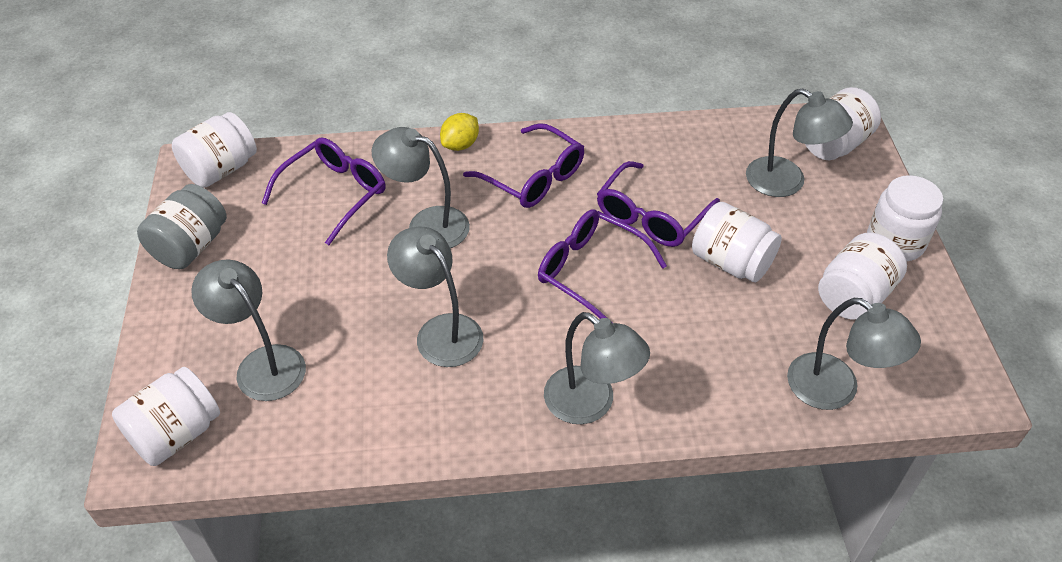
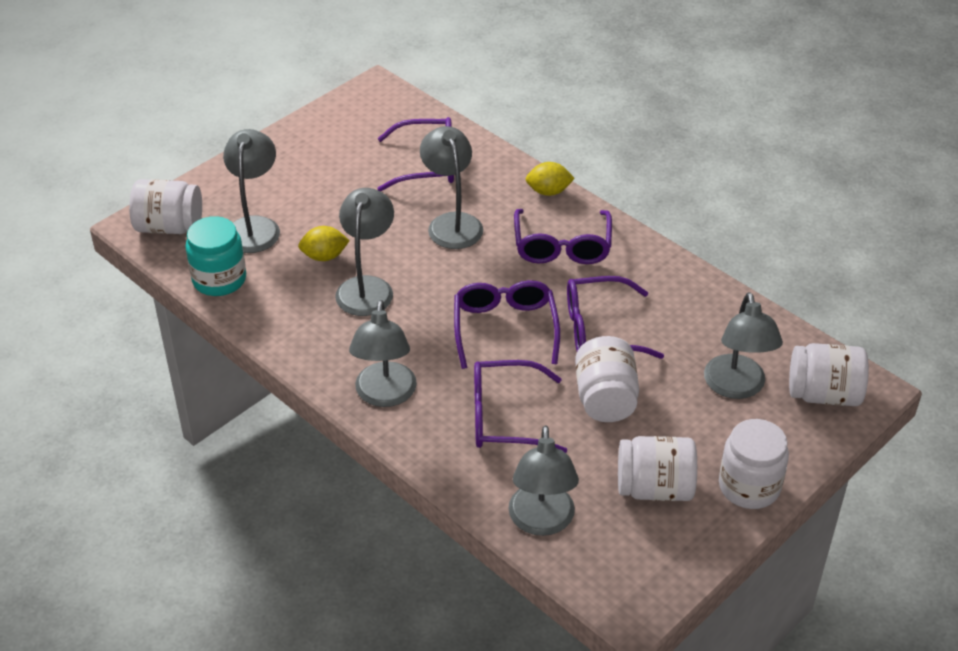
camera: 50 degrees right, 5 degrees down
grey jar [137,184,227,269] -> none
white jar [172,112,257,188] -> none
none -> turquoise jar [185,216,246,296]
none -> yellow lemon [298,226,350,261]
none -> purple glasses [474,360,567,453]

